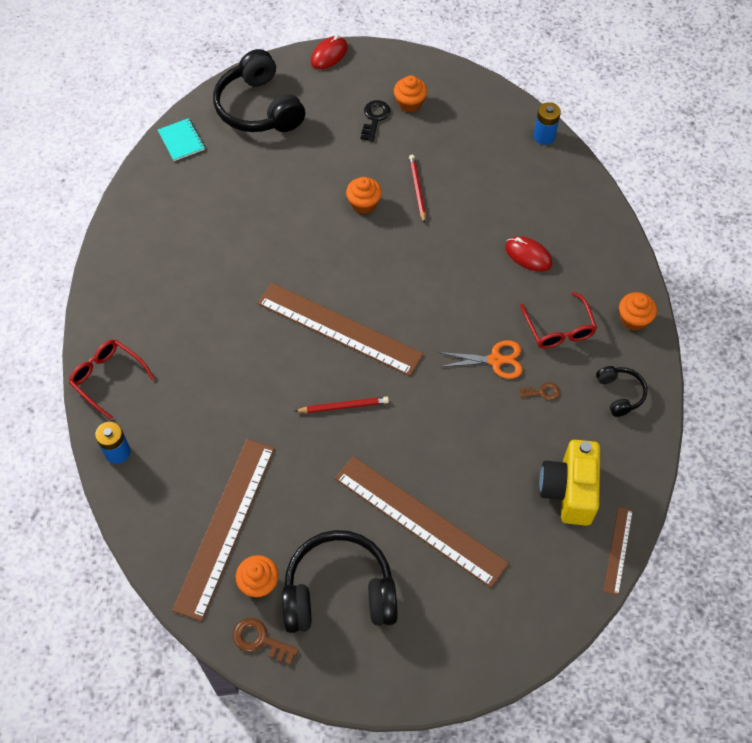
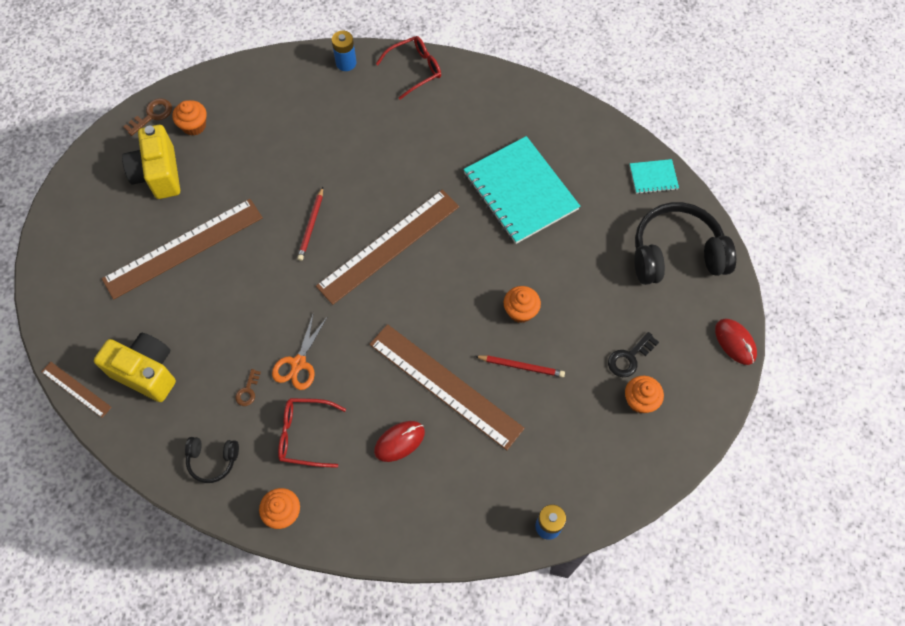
camera: 110 degrees right, 5 degrees up
brown ruler [172,439,275,621] -> brown ruler moved to [369,324,525,450]
black headphones [282,530,398,633] -> yellow camera [122,125,180,199]
black key [361,100,390,142] -> black key turned 105 degrees clockwise [608,332,659,377]
none -> turquoise notebook [463,136,580,244]

